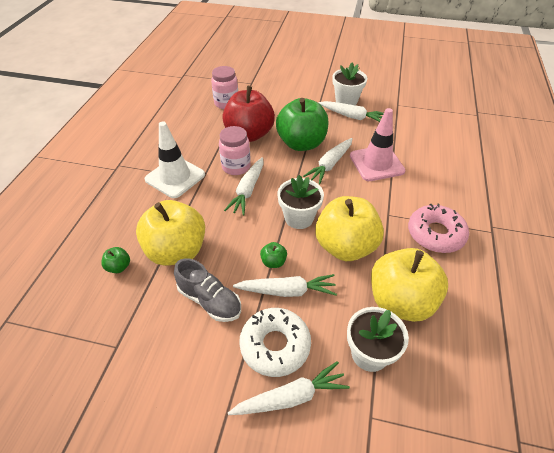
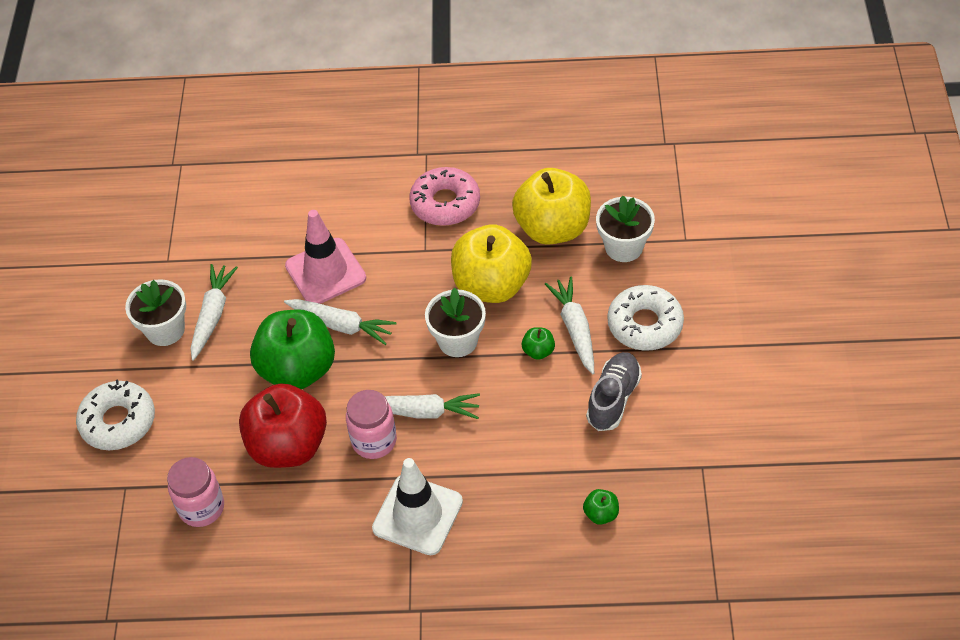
camera: 100 degrees left, 5 degrees up
yellow apple [136,200,205,266] -> none
white carrot [228,361,350,415] -> none
none -> white donut [76,380,155,450]

